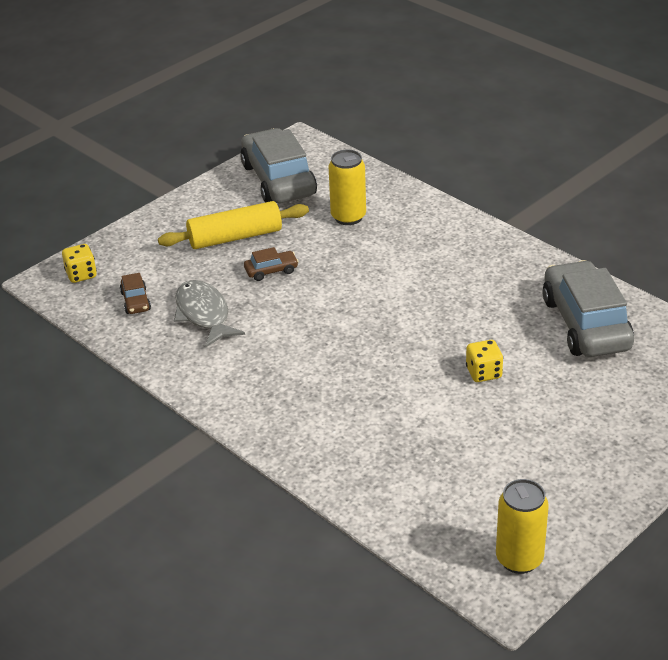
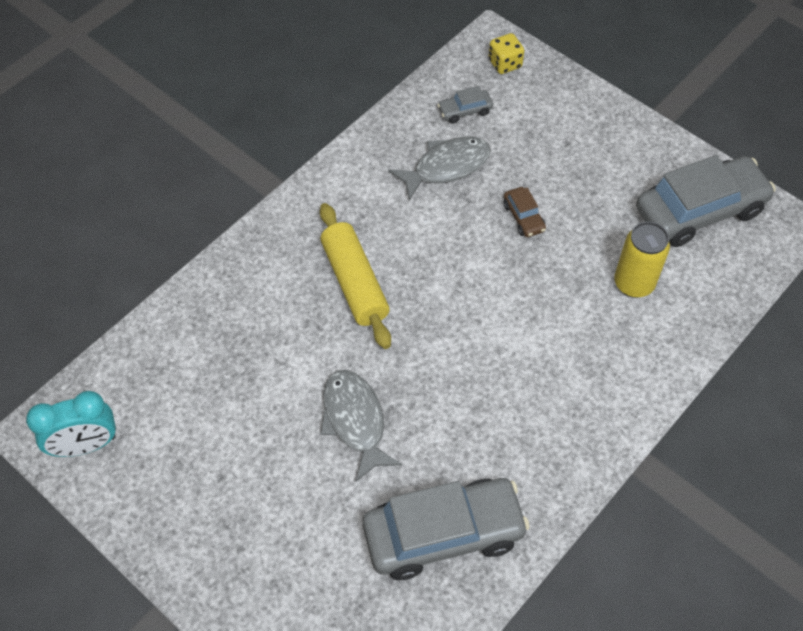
camera: 85 degrees right, 20 degrees up
brown car [120,273,151,314] -> grey car [437,86,493,124]
yellow rolling pin [158,201,309,249] -> yellow rolling pin moved to [320,203,391,349]
yellow dice [466,340,503,382] -> grey fish [320,370,402,482]
yellow can [496,479,549,574] -> turquoise clock [26,391,116,457]

